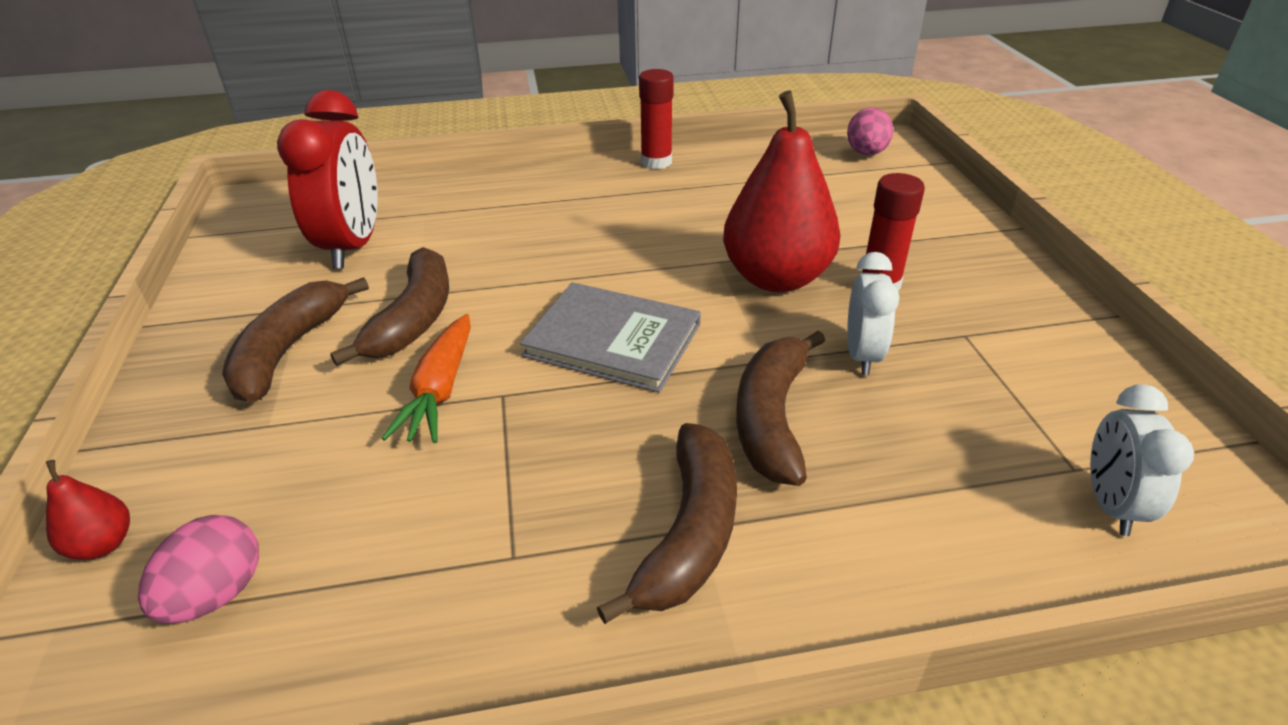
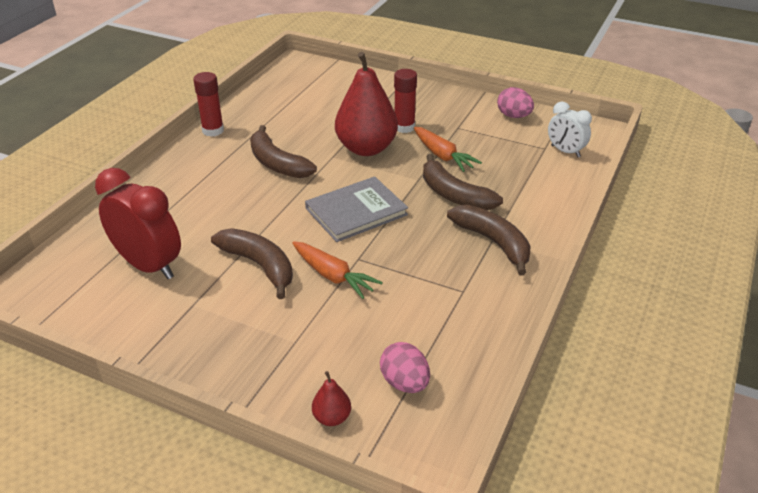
camera: 55 degrees left, 0 degrees up
brown banana [222,277,369,403] -> brown banana moved to [250,125,317,178]
pink egg [847,108,894,155] -> pink egg moved to [497,87,534,118]
white clock [847,252,899,375] -> orange carrot [414,127,482,172]

